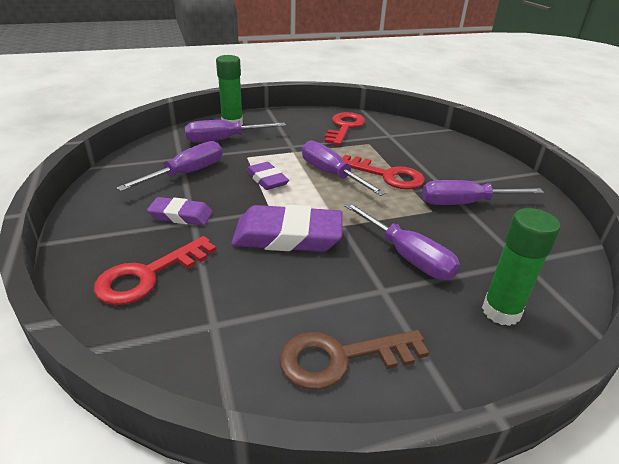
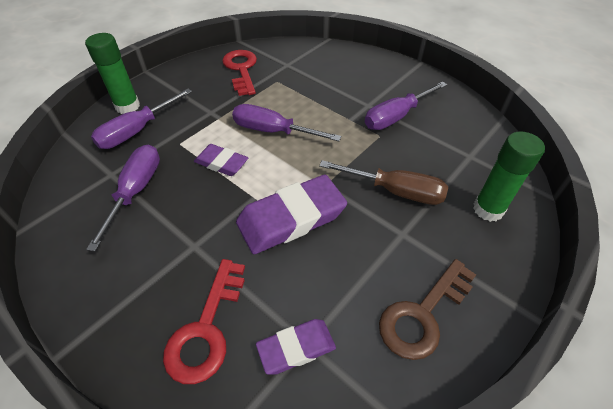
camera: 30 degrees left, 15 degrees up
purple eraser [147,197,213,225] -> purple eraser moved to [256,319,336,375]
red key [342,155,425,190] -> none
purple screwdriver [344,202,460,280] -> brown screwdriver [319,160,448,205]

